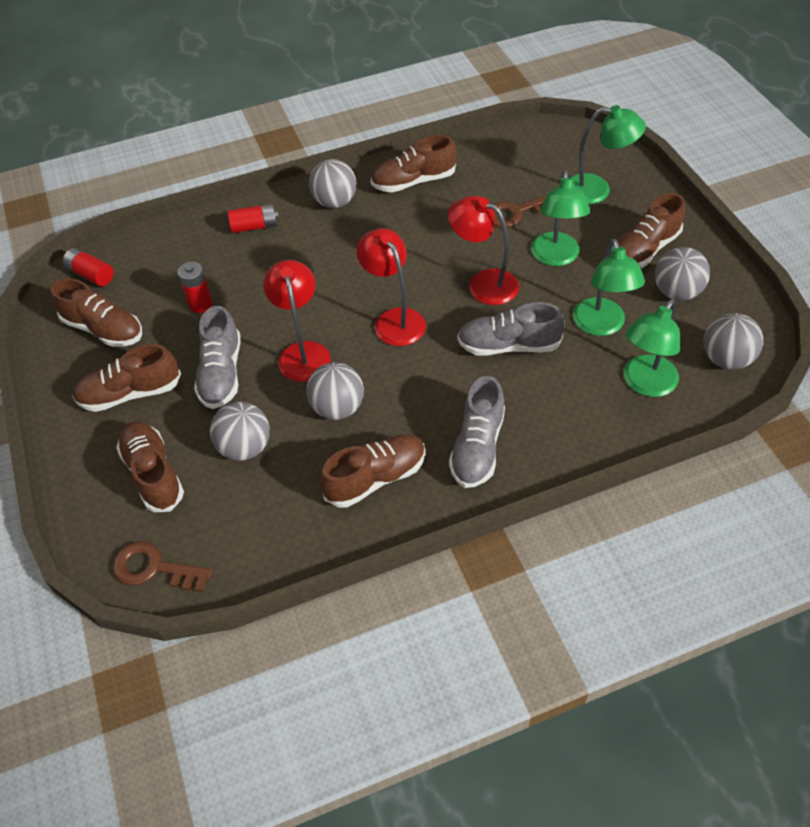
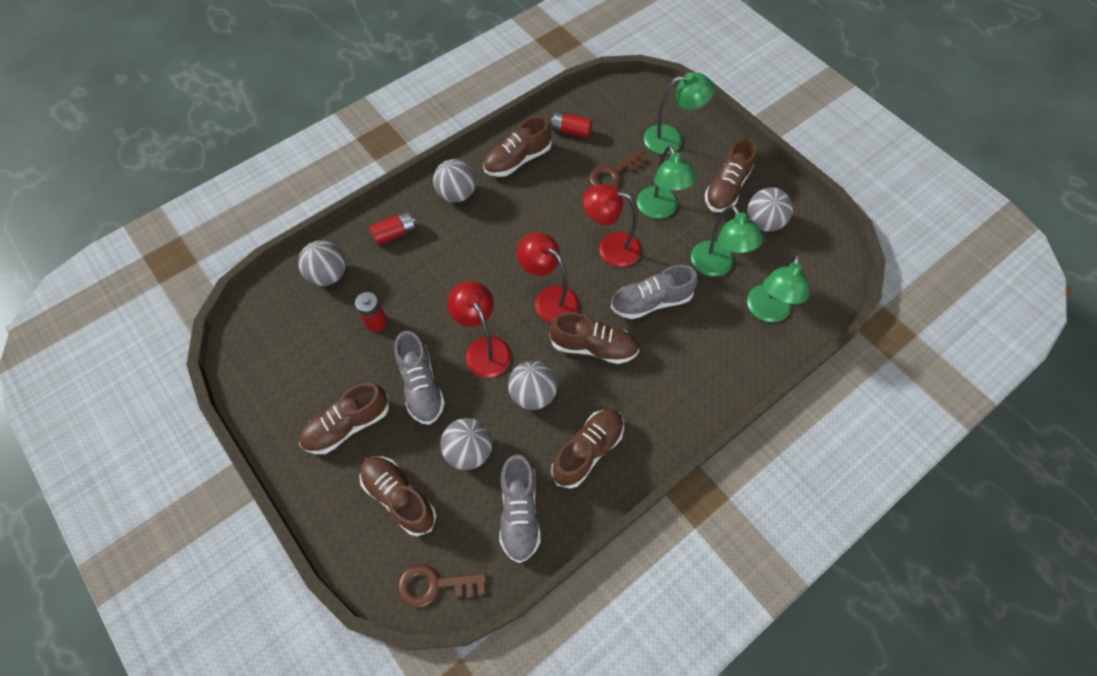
camera: 20 degrees left, 10 degrees up
brown shoe [50,278,142,347] -> brown shoe moved to [549,312,639,364]
red battery [63,248,114,286] -> red battery moved to [551,111,593,138]
grey shoe [449,376,505,488] -> grey shoe moved to [499,454,540,563]
grey ball [704,313,763,370] -> grey ball moved to [298,240,346,286]

